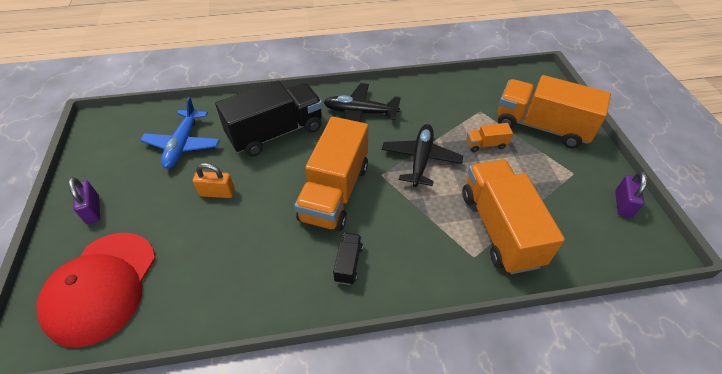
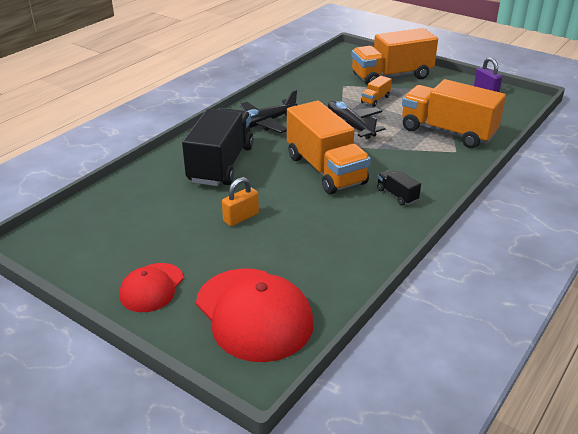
camera: 45 degrees left, 15 degrees down
purple padlock [68,177,100,224] -> red cap [119,263,184,312]
blue plane [140,97,220,169] -> none

